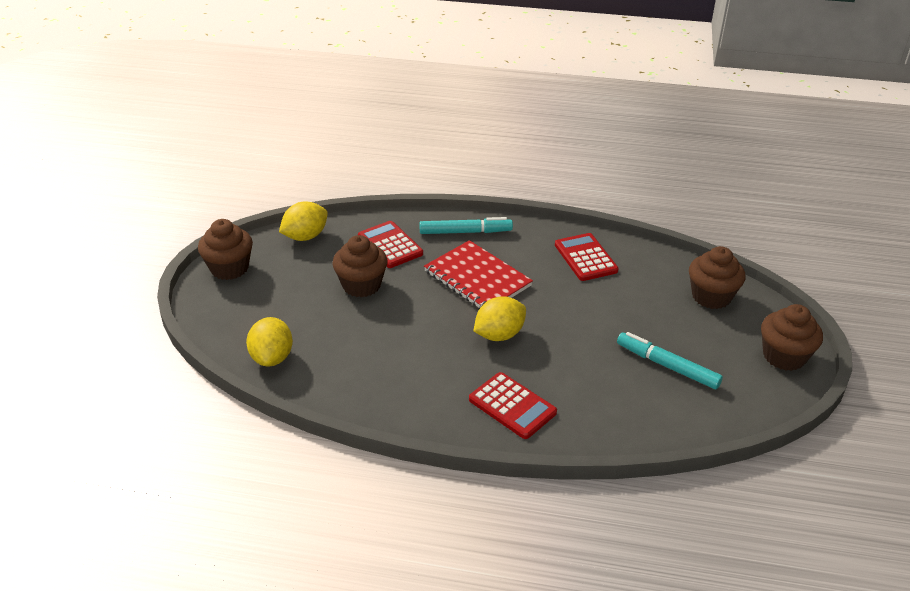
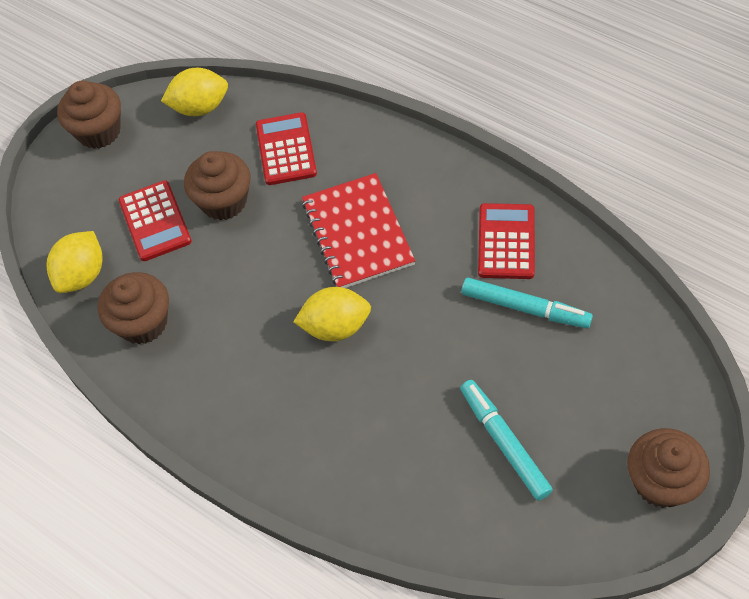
camera: 30 degrees right, 20 degrees up
turquoise marker [419,217,513,234] -> turquoise marker moved to [461,278,593,329]
red calculator [469,372,557,439] -> red calculator moved to [119,180,192,261]
brown cupcake [689,246,746,309] -> brown cupcake moved to [98,272,169,344]

